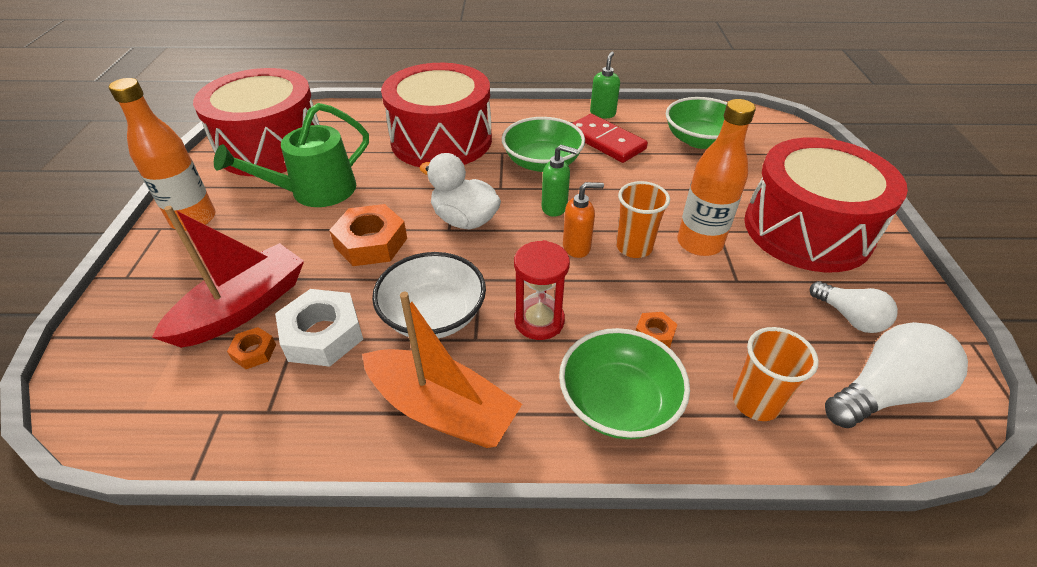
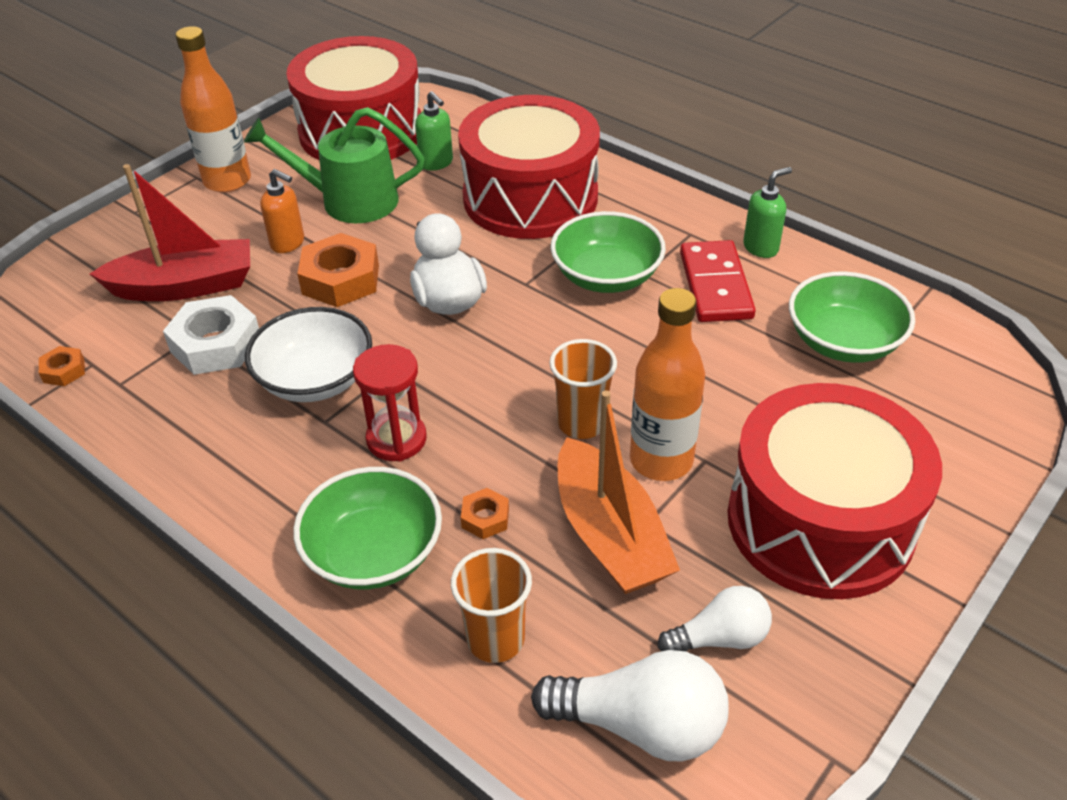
camera: 40 degrees right, 0 degrees up
orange nut [227,327,276,369] -> orange nut moved to [39,346,85,386]
orange boat [362,292,522,448] -> orange boat moved to [558,390,680,594]
green soap dispenser [542,145,578,217] -> green soap dispenser moved to [415,91,453,171]
orange soap dispenser [563,182,604,258] -> orange soap dispenser moved to [260,169,304,253]
white light bulb [810,281,898,333] -> white light bulb turned 105 degrees counterclockwise [658,586,772,651]

